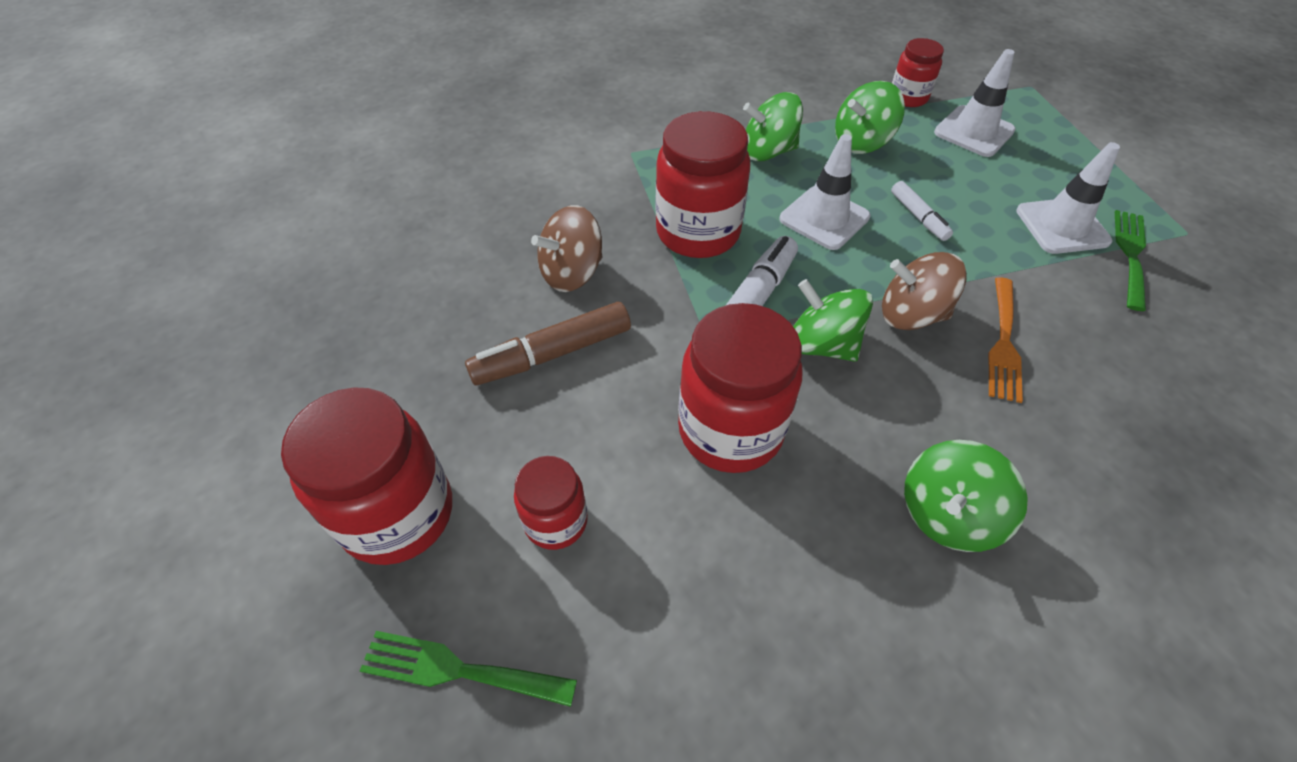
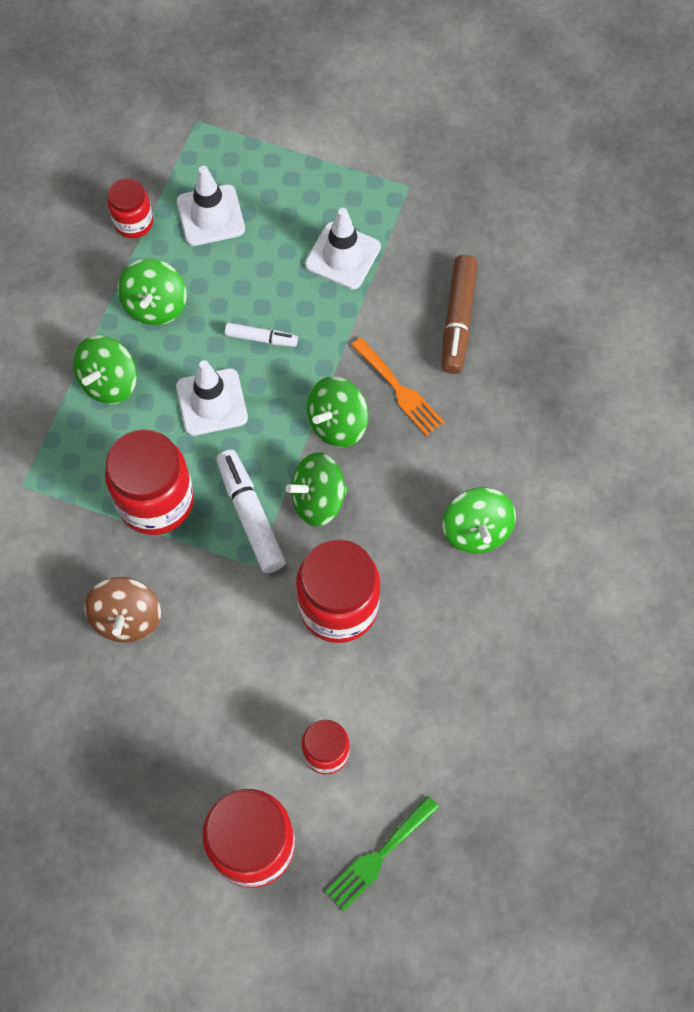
camera: 55 degrees left, 15 degrees up
brown marker [465,302,631,385] -> brown marker moved to [442,255,478,374]
brown spinning top [882,252,967,330] -> green spinning top [307,376,368,448]
green fork [1115,210,1146,311] -> none

